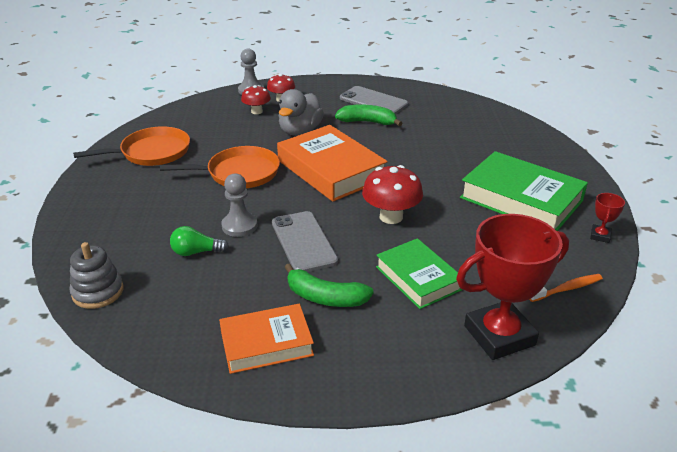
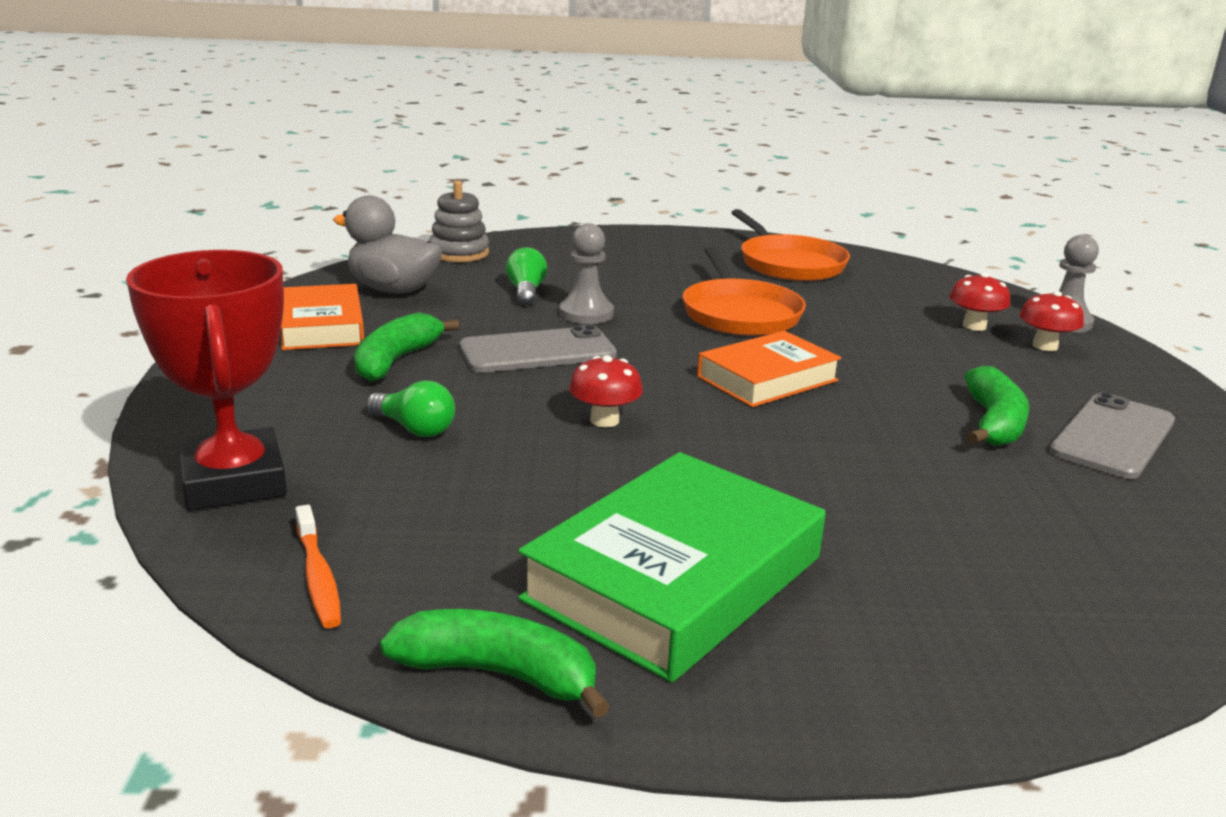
camera: 90 degrees right, 10 degrees down
orange book [277,125,388,202] -> orange book [697,331,842,407], size x0.63
grey duck [279,89,324,136] -> grey duck moved to [333,195,442,293]
red mushroom [362,165,423,224] -> red mushroom [569,355,643,427], size x0.63
green book [376,238,462,309] -> green light bulb [366,381,455,437]
red trophy [590,193,625,243] -> green banana [380,609,610,718]

